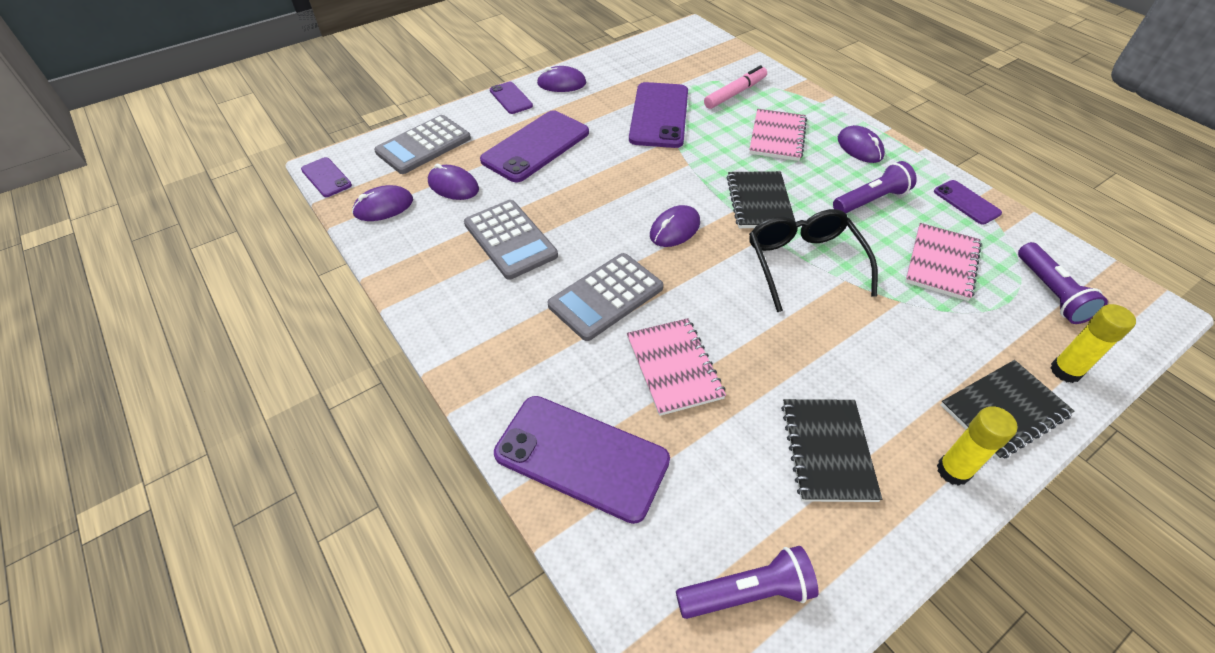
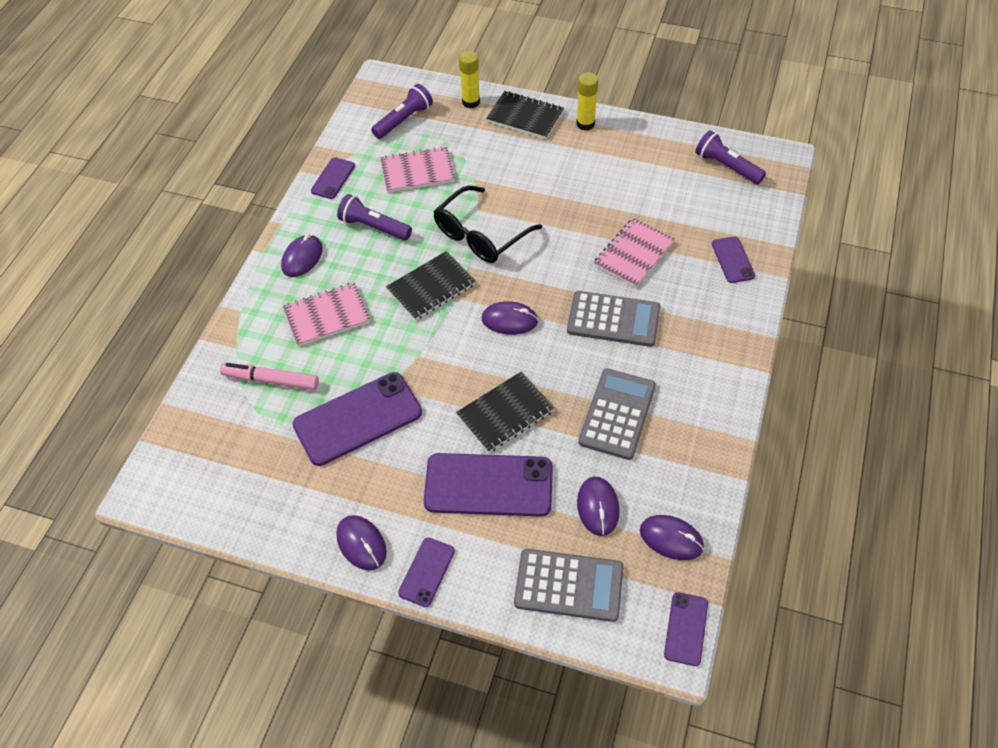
camera: 125 degrees left, 5 degrees up
purple phone [494,396,670,524] -> purple phone [712,236,755,283], size x0.51
black notebook [781,399,882,502] -> black notebook moved to [456,372,554,453]

